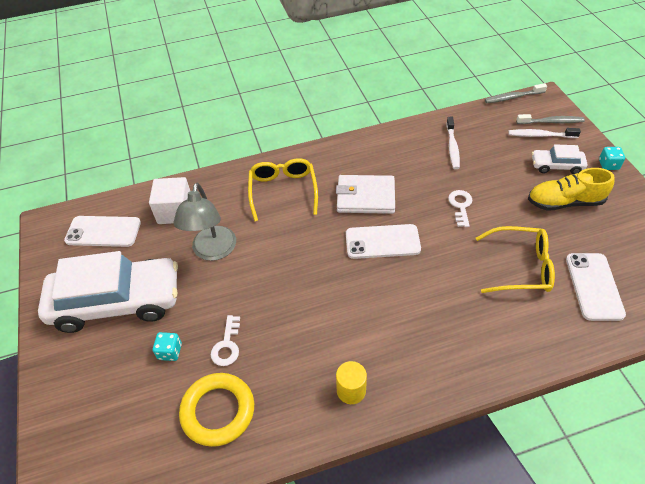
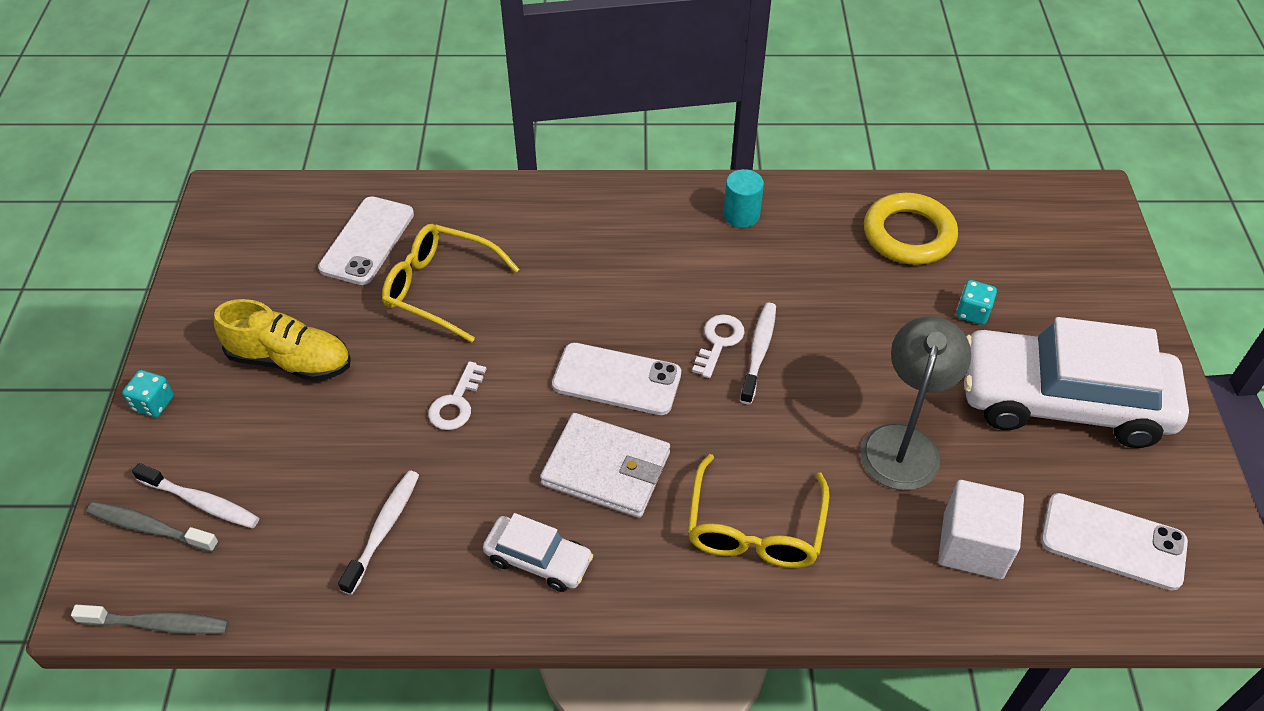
camera: 165 degrees left, 0 degrees up
white key [211,315,240,366] -> white key moved to [692,314,745,378]
yellow cylinder [336,361,367,404] -> turquoise cylinder [724,169,764,228]
white car [532,144,587,174] -> white car moved to [483,513,594,592]
none -> white toothbrush [740,303,776,404]

